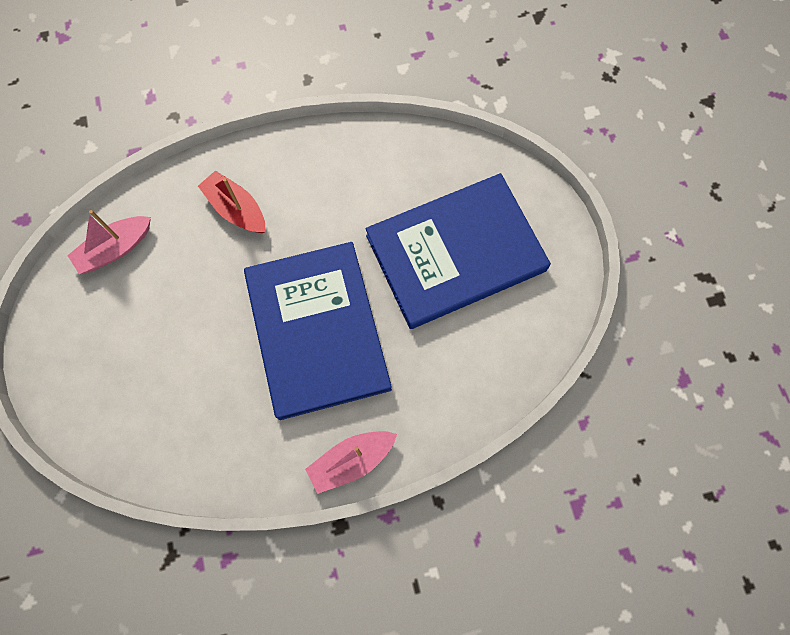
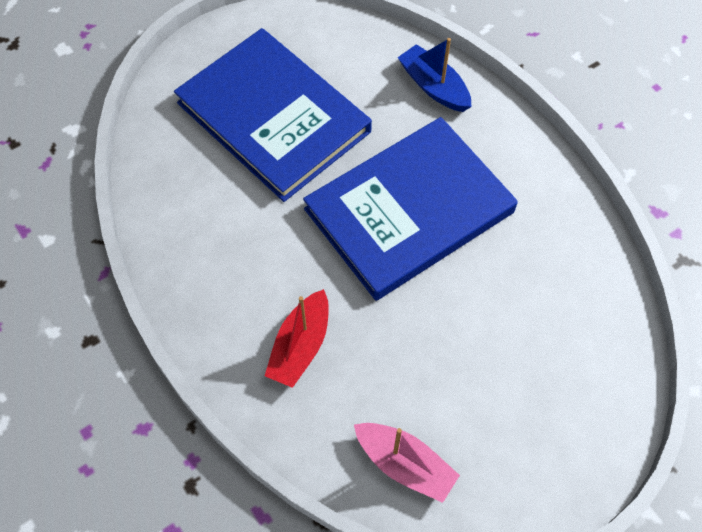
camera: 110 degrees left, 10 degrees down
pink boat [305,431,397,494] -> none
none -> blue boat [397,38,472,112]

